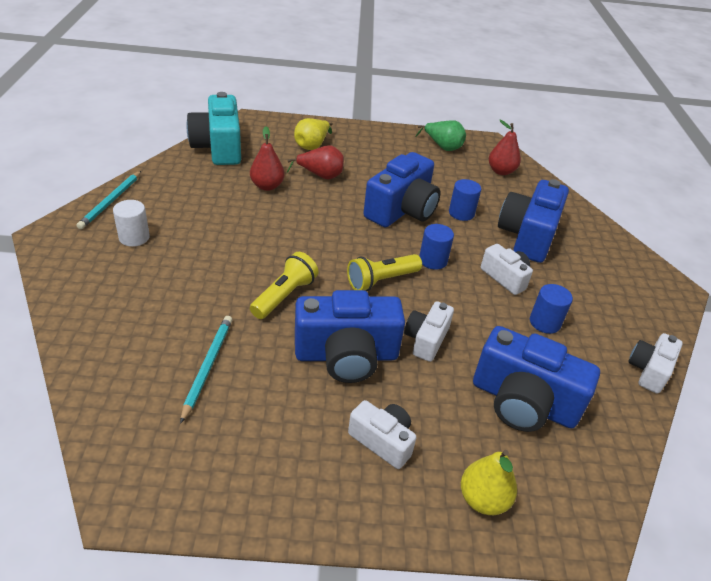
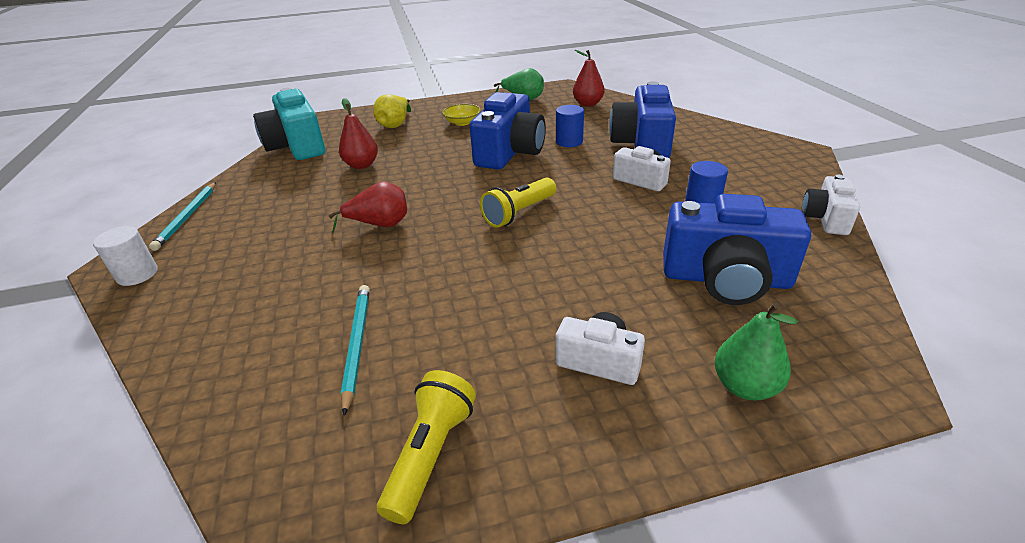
camera: 10 degrees left, 5 degrees down
white cylinder [113,200,150,247] -> white cylinder moved to [93,226,158,286]
yellow flashlight [250,252,319,319] -> yellow flashlight moved to [377,370,476,524]
red pear [287,145,344,180] -> red pear moved to [328,181,407,233]
blue camera [295,290,405,383] -> none
white camera [404,301,454,362] -> none
blue cylinder [419,224,454,270] -> none
yellow pear [461,450,517,515] -> green pear [715,302,798,400]
none -> yellow bowl [442,104,481,126]

